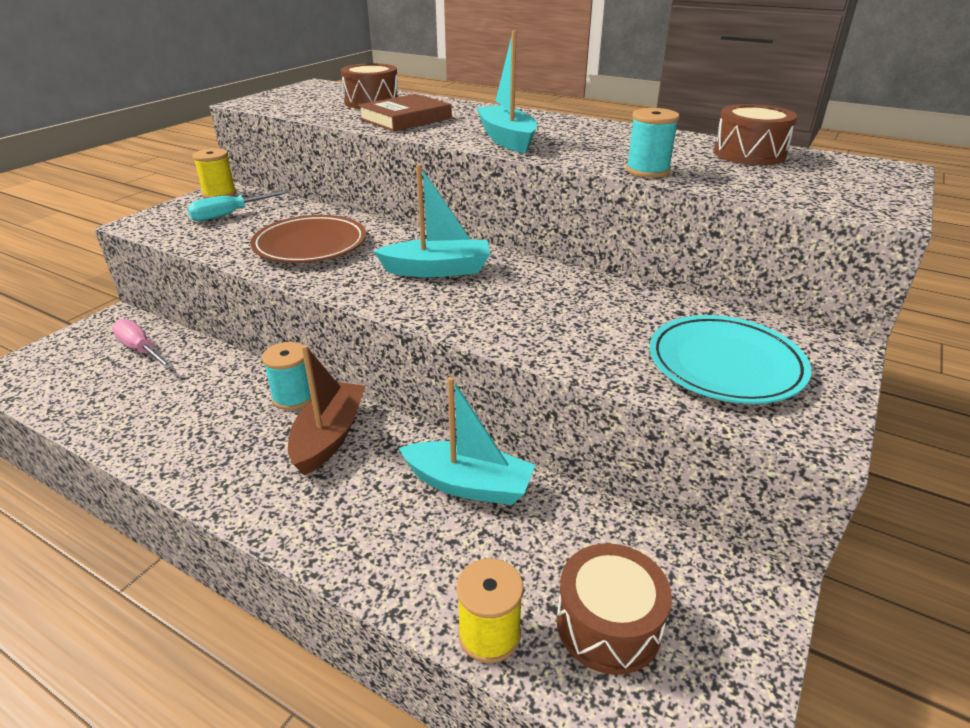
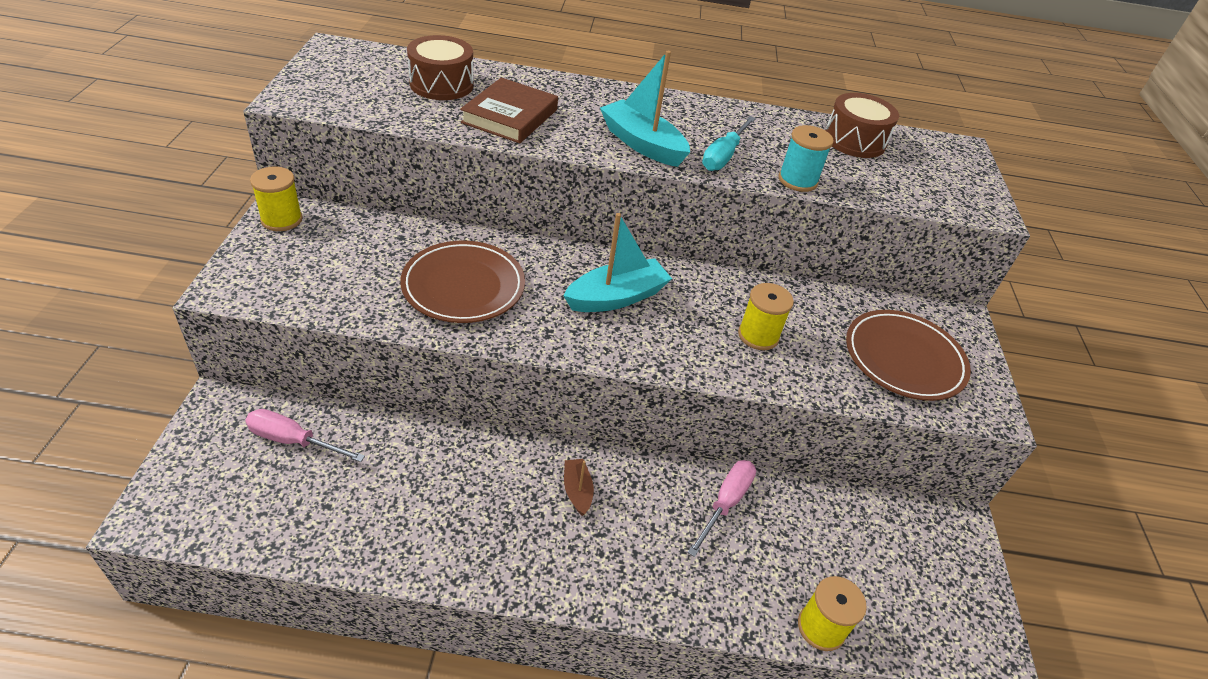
camera: 30 degrees left, 10 degrees up
turquoise screwdriver [187,190,290,221] -> turquoise screwdriver moved to [702,116,756,171]
turquoise spool [262,342,312,410] -> none
brown boat [288,345,365,476] -> brown boat [564,459,594,516], size x0.53
turquoise boat [399,377,535,505] -> pink screwdriver [687,460,756,557]
brown drum [556,543,672,675] -> none
turquoise plate [649,315,811,404] -> brown plate [846,310,971,401]
none -> yellow spool [738,283,794,350]

